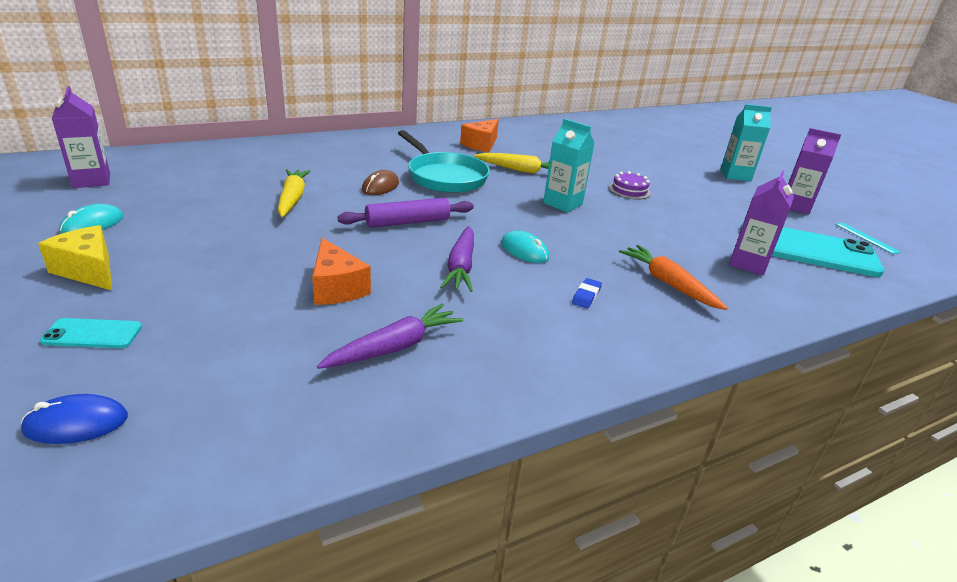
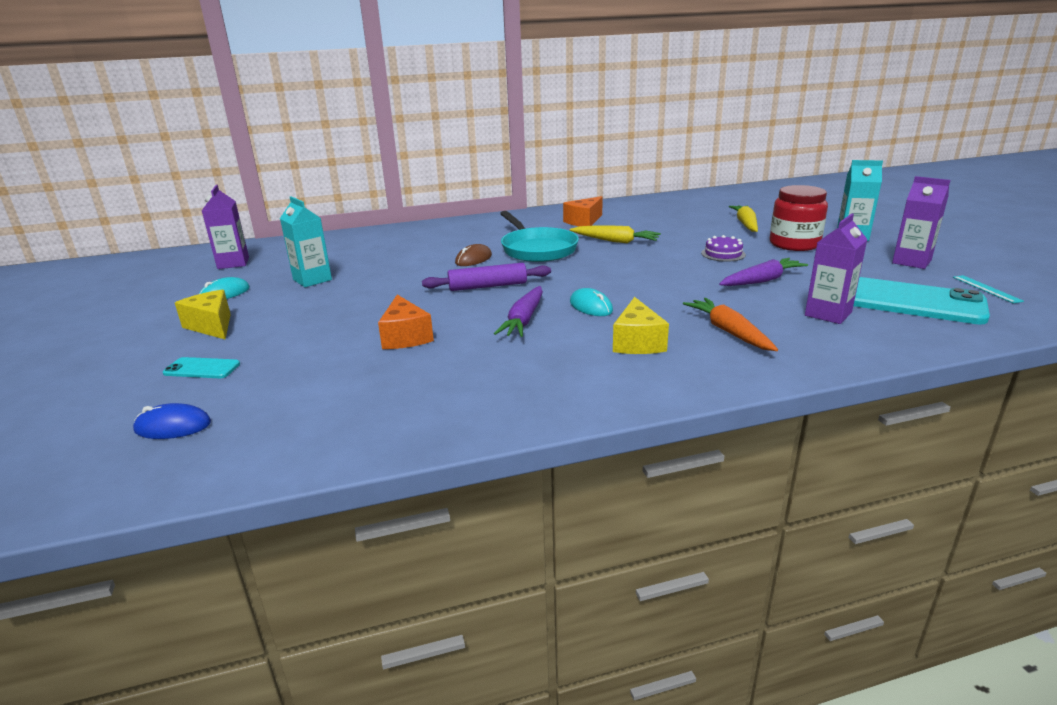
camera: 15 degrees right, 5 degrees down
yellow carrot [278,169,311,217] -> yellow carrot moved to [729,205,758,232]
purple carrot [317,304,463,369] -> purple carrot moved to [719,258,808,286]
turquoise carton [543,119,594,213] -> turquoise carton moved to [280,196,332,287]
blue eraser [572,278,602,309] -> yellow cheese [613,297,669,354]
none -> red jar [770,185,828,251]

